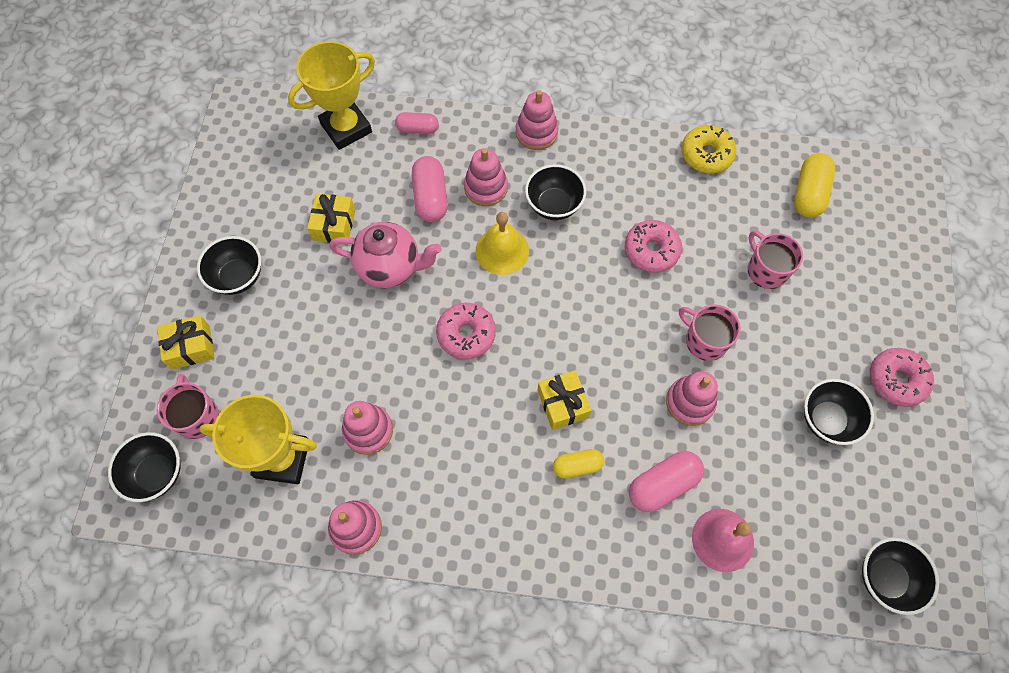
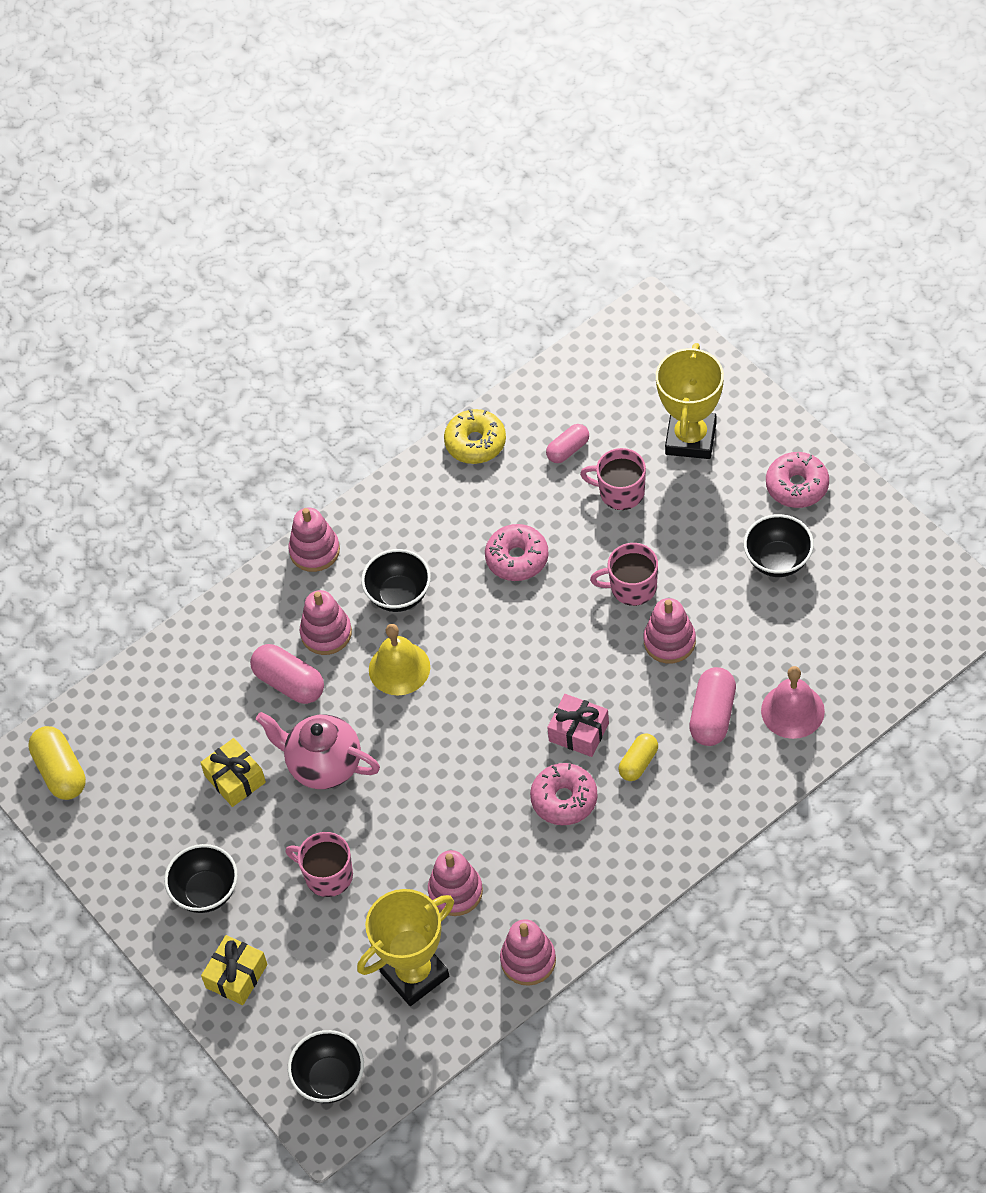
camera: 40 degrees left, 10 degrees down
pink mug [157,374,219,439] -> pink mug moved to [285,832,353,897]
yellow trophy [288,41,375,150] -> yellow trophy moved to [656,343,724,459]
pink teapot [329,222,442,288] -> pink teapot turned 120 degrees counterclockwise [256,712,380,789]
pink capsule [395,112,439,134] -> pink capsule moved to [546,424,589,463]
pink donut [436,303,496,359] -> pink donut moved to [530,763,598,825]
yellow gift [537,370,591,430] -> pink gift [547,694,609,757]
yellow capsule [794,153,835,218] -> yellow capsule moved to [28,726,86,800]
black bowl [862,538,939,615] -> none

